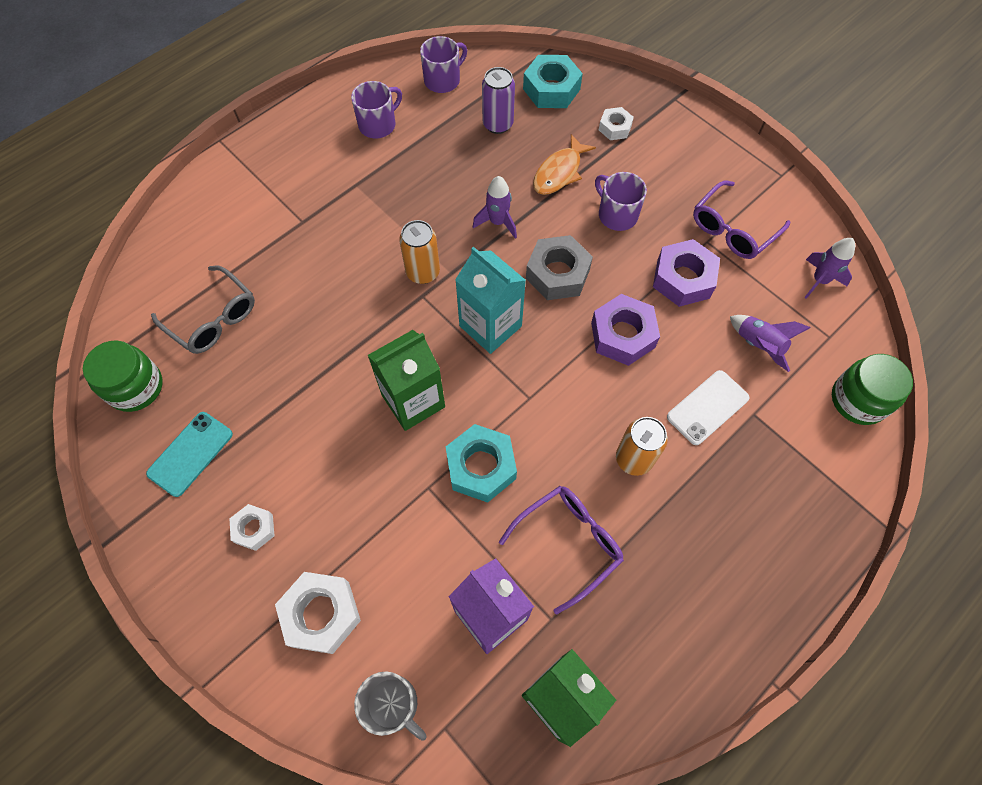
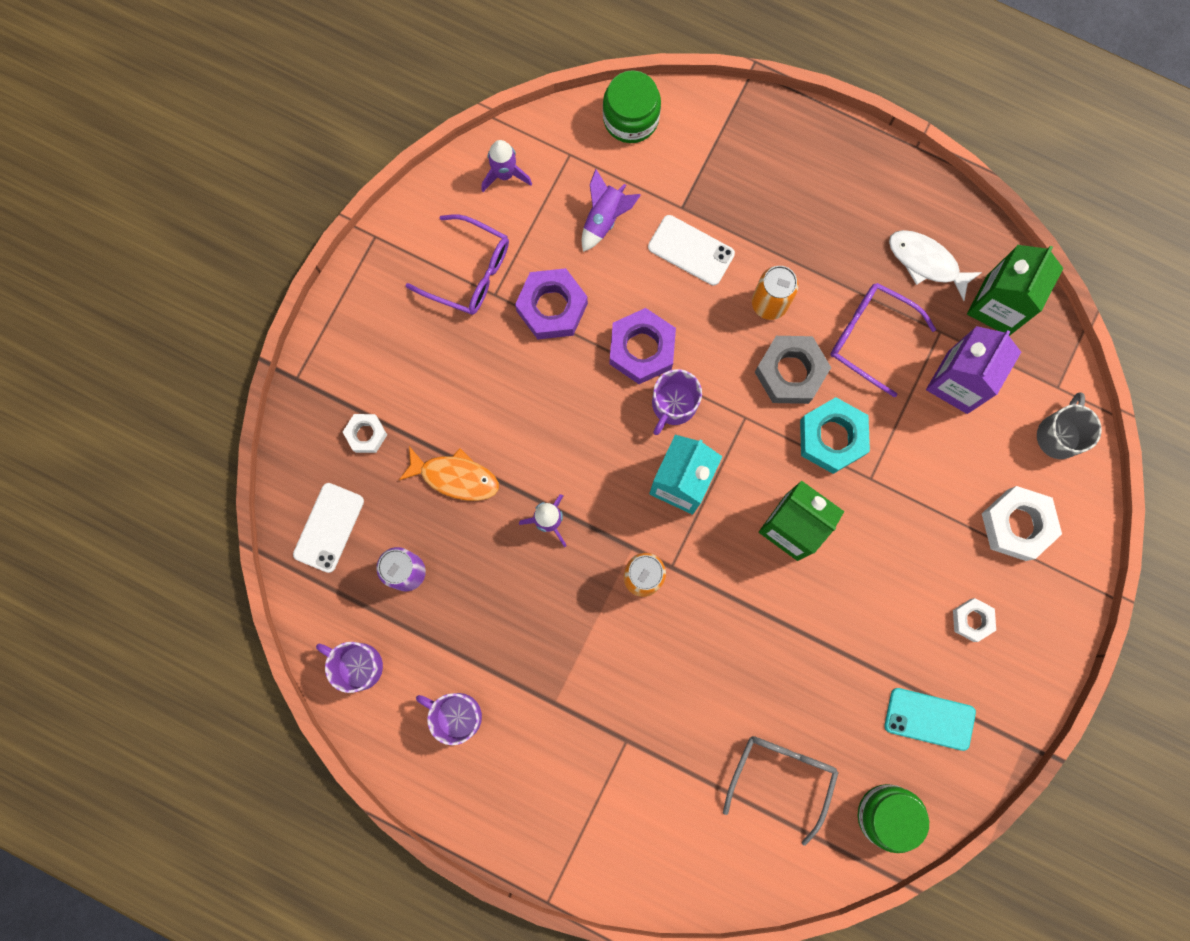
camera: 110 degrees left, 15 degrees up
turquoise nut [523,55,583,108] -> white phone [293,483,364,573]
grey nut [526,235,593,300] -> grey nut moved to [755,336,831,404]
purple mug [595,172,647,231] -> purple mug moved to [652,369,702,435]
none -> white fish [889,230,982,301]

